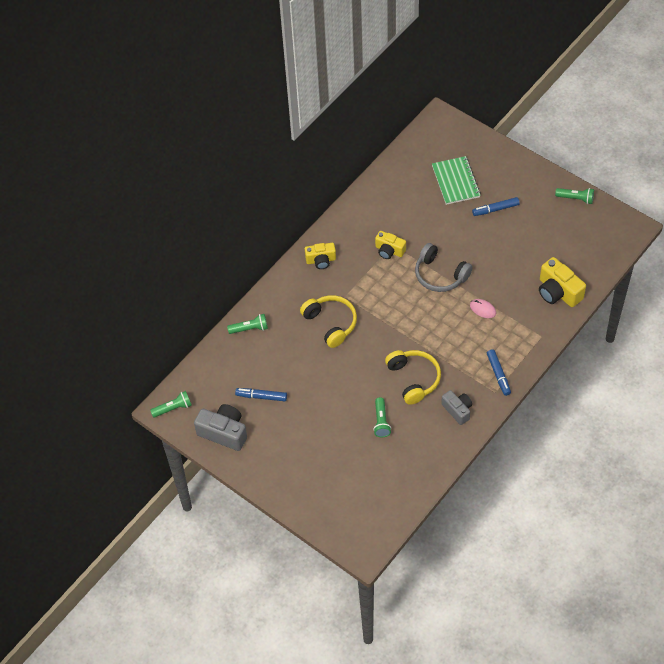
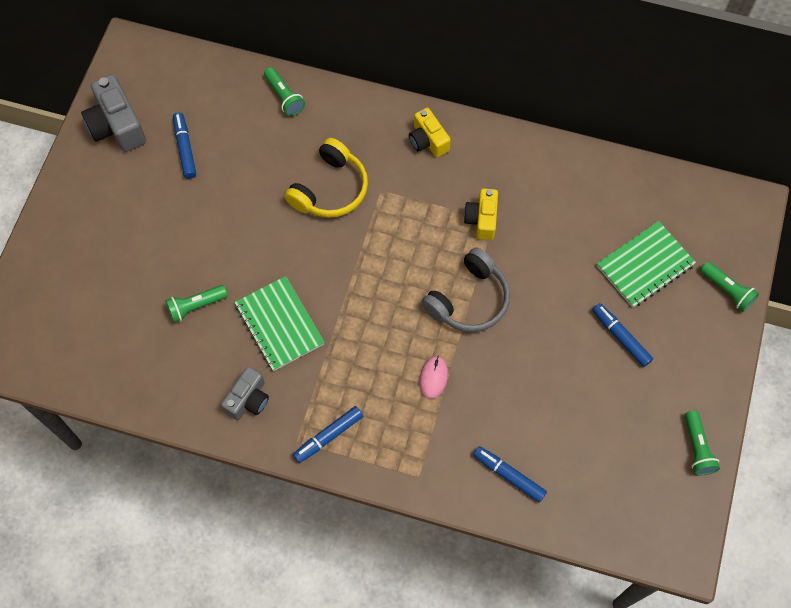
camera: 65 degrees right, 10 degrees up
green flashlight [150,391,192,418] -> green flashlight moved to [700,262,759,312]
grey camera [194,404,247,451] -> grey camera turned 150 degrees clockwise [81,74,146,152]
yellow headphones [385,350,441,405] -> green notebook [234,276,325,371]
grey headphones [415,243,472,292] -> grey headphones turned 150 degrees counterclockwise [421,247,510,332]
yellow camera [539,257,586,307] -> blue marker [473,446,547,503]

